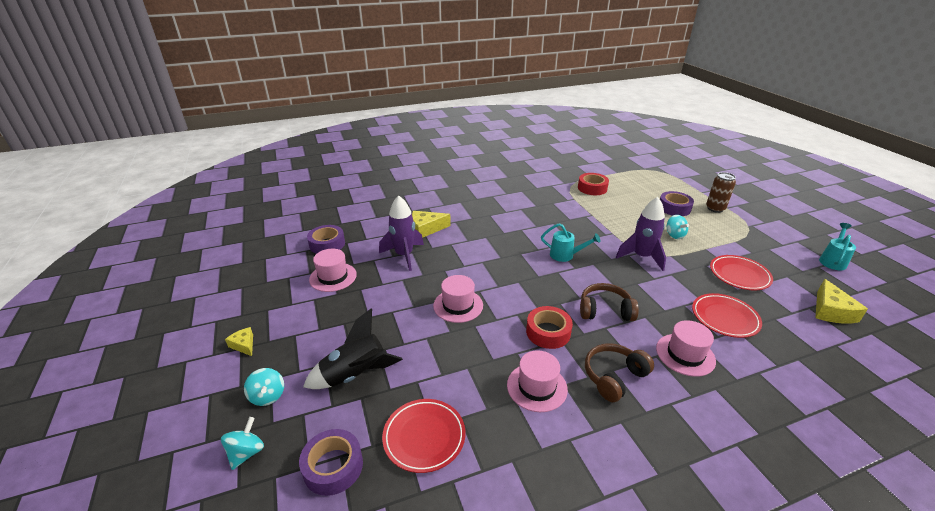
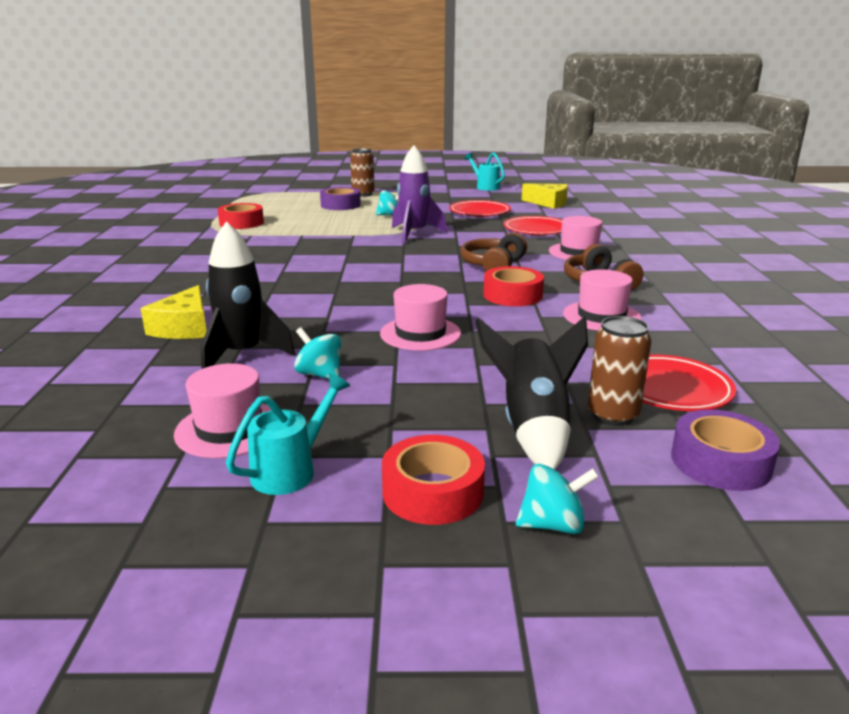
camera: 70 degrees left, 10 degrees down
turquoise spinning top [221,417,264,470] -> turquoise spinning top moved to [294,327,341,379]
yellow cheese [225,327,253,356] -> none
purple tape [307,225,345,254] -> none
purple rocket [379,195,424,271] -> black rocket [201,221,295,369]
turquoise watering can [541,223,601,262] -> turquoise watering can moved to [226,373,351,495]
none -> red tape [382,435,485,525]
none -> brown can [588,316,651,426]

